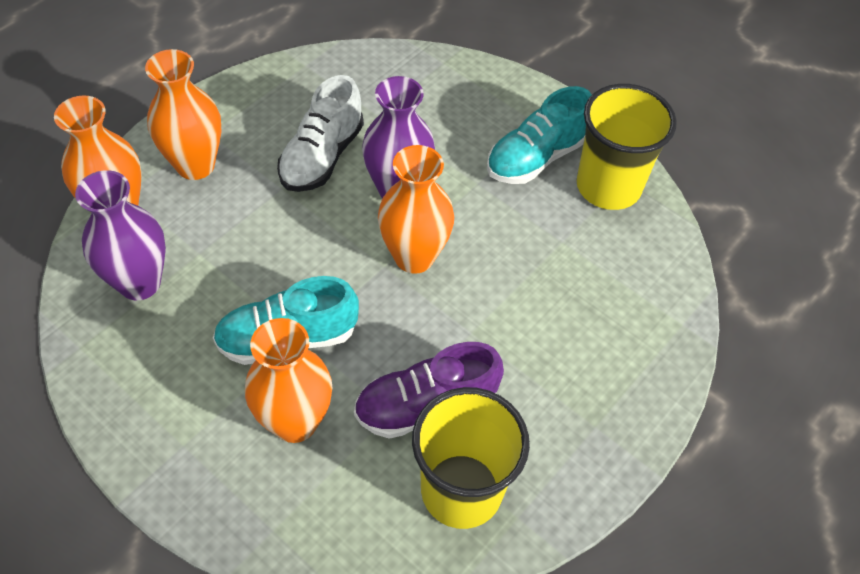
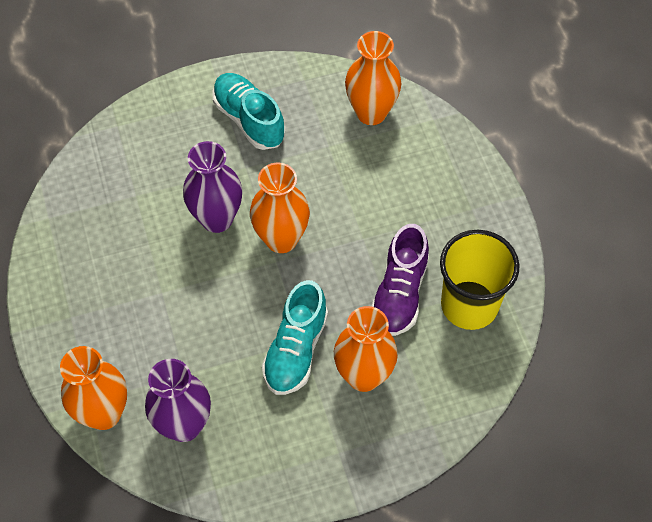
camera: 55 degrees left, 5 degrees up
orange vase [145,49,221,180] -> orange vase moved to [345,31,401,125]
white shoe [277,75,364,192] -> none
turquoise shoe [487,86,592,184] -> turquoise shoe turned 150 degrees clockwise [213,73,285,150]
yellow cup [577,84,677,210] -> none

